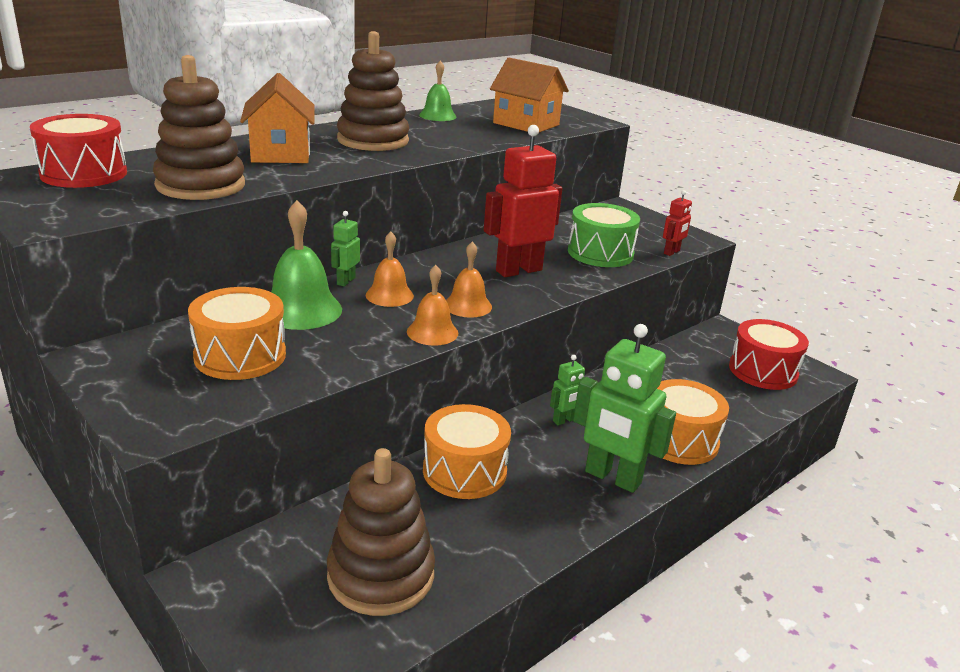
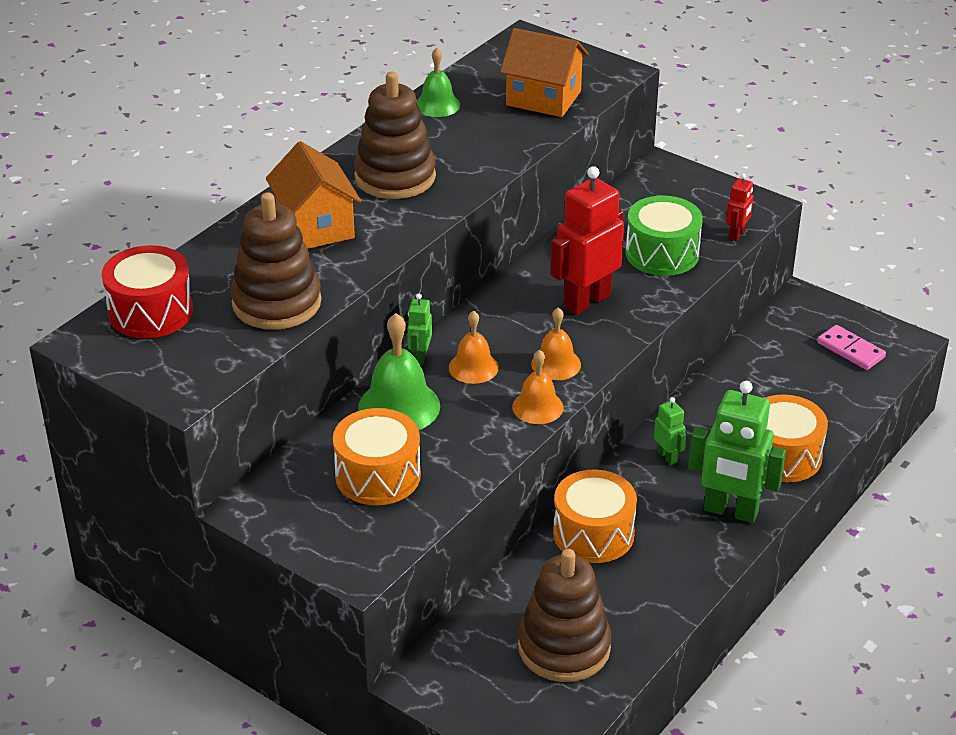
camera: 10 degrees left, 10 degrees up
green robot [550,355,585,425] -> green robot turned 75 degrees counterclockwise [654,397,686,465]
red drum [729,319,809,390] -> pink domino [817,325,886,370]

